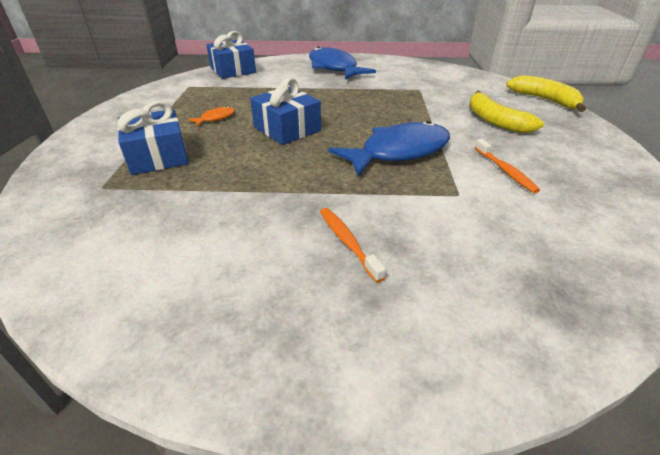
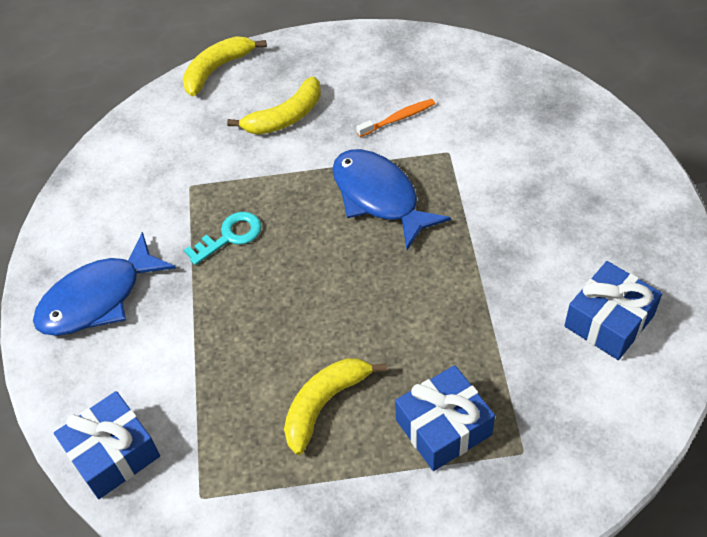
camera: 95 degrees left, 15 degrees up
orange fish [188,106,235,127] -> yellow banana [284,358,387,455]
blue gift [250,78,321,145] -> blue gift moved to [564,261,662,360]
orange toothbrush [320,208,386,283] -> none
none -> turquoise key [184,212,262,265]

